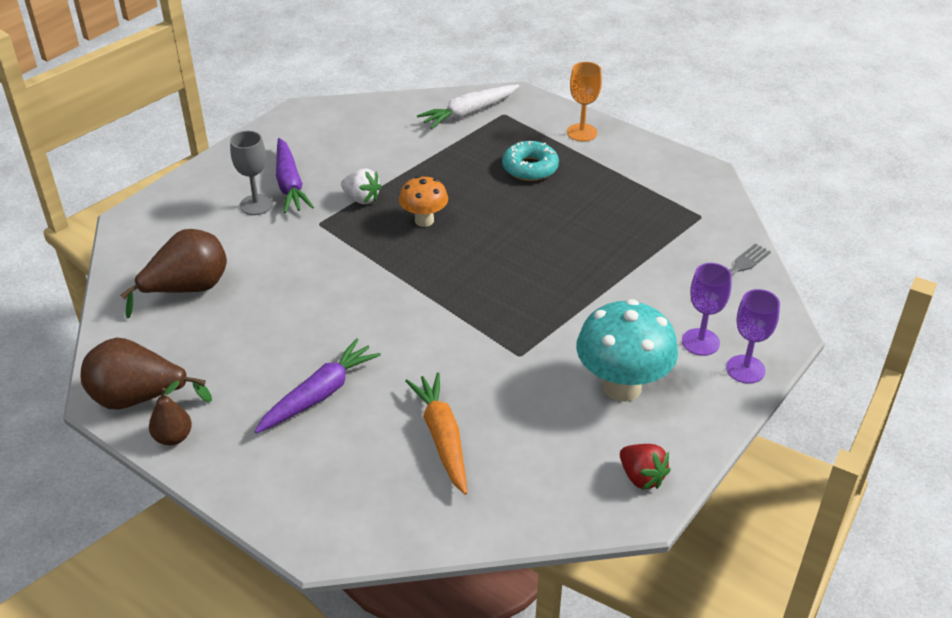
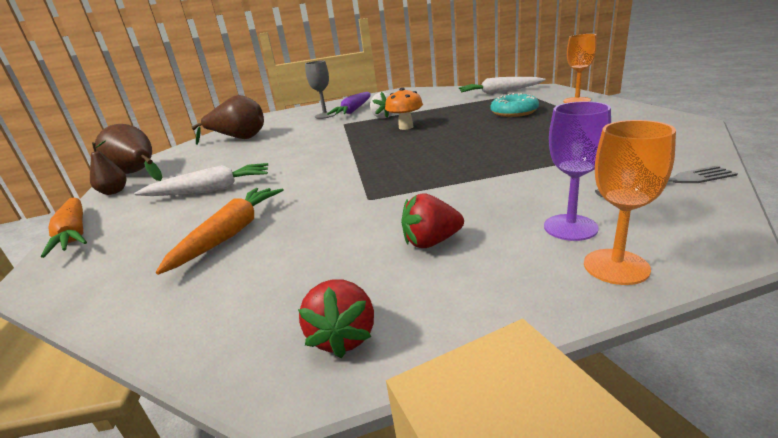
camera: 40 degrees right, 15 degrees down
purple carrot [254,339,381,433] -> white carrot [134,163,268,196]
turquoise mushroom [576,299,678,402] -> red strawberry [401,193,464,248]
purple goblet [726,289,780,384] -> orange goblet [584,120,676,285]
none -> orange carrot [41,197,87,258]

